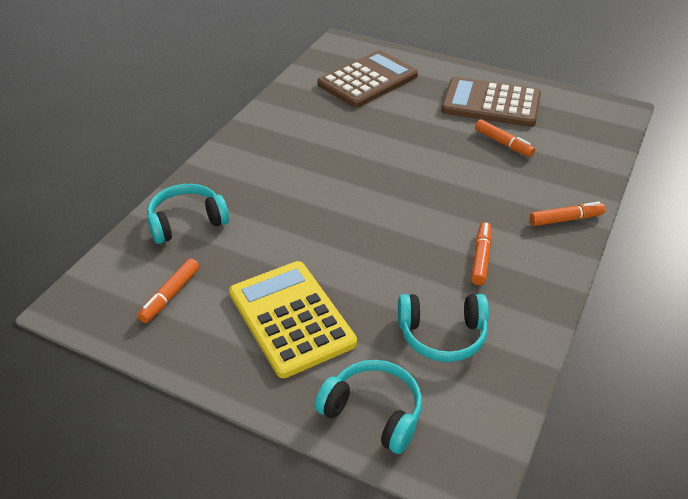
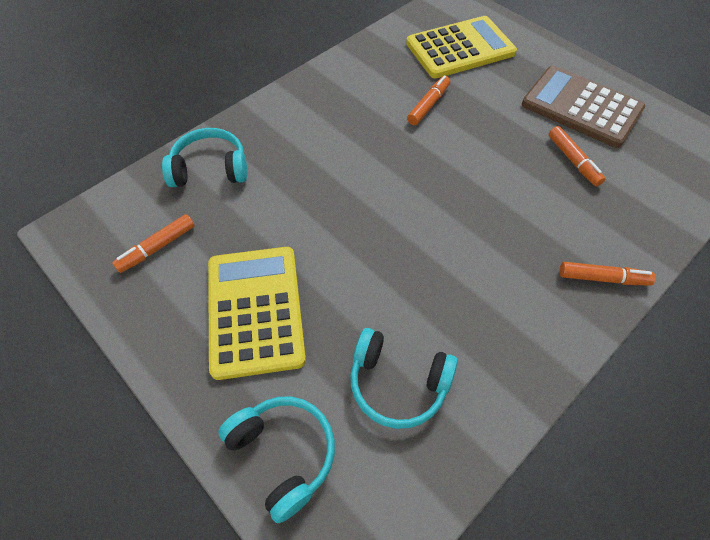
camera: 20 degrees right, 15 degrees up
brown calculator [318,50,418,108] -> yellow calculator [406,16,517,79]
orange marker [471,222,492,285] -> orange marker moved to [407,75,450,125]

